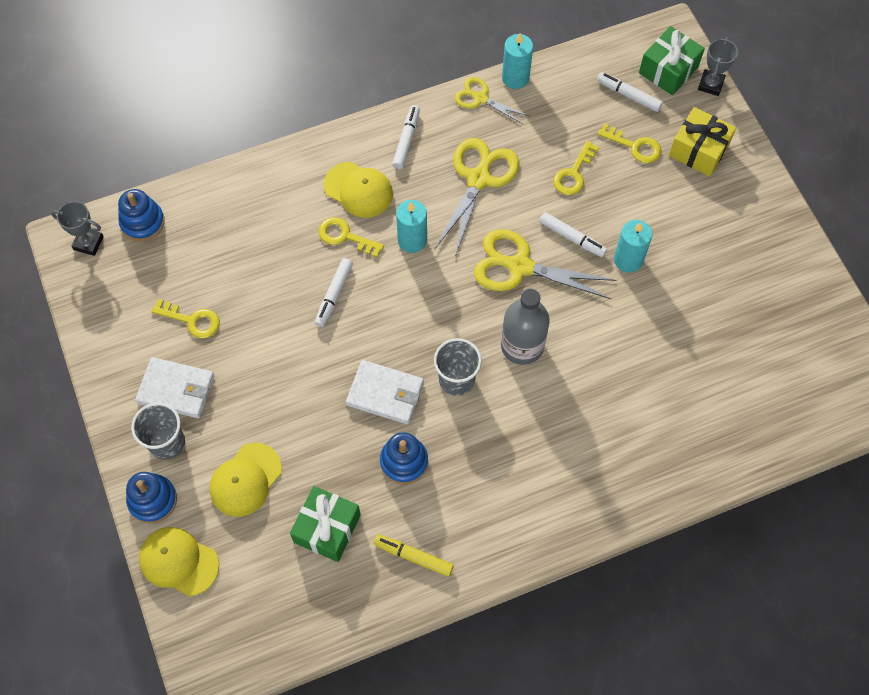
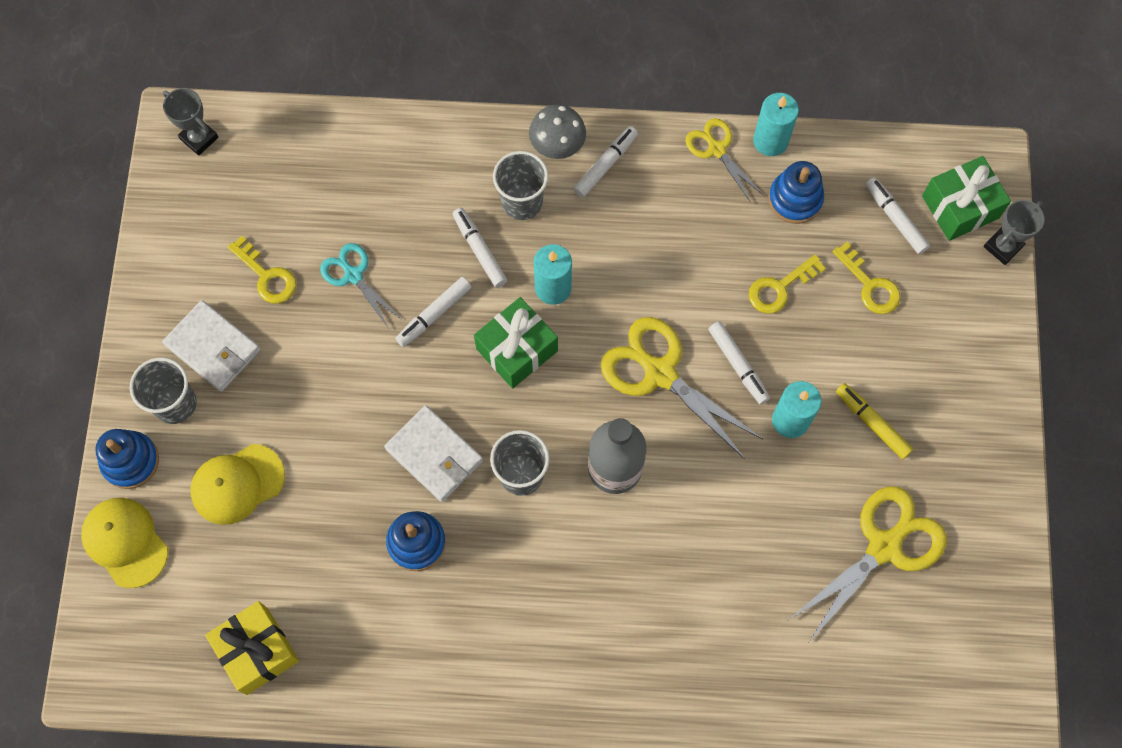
camera: 25 degrees right, 5 degrees up
blue stacking toy [118,189,165,242] -> blue stacking toy moved to [769,161,824,224]
green gift [290,486,361,562] -> green gift moved to [474,297,558,388]
yellow key [318,217,384,257] -> white marker [453,208,507,288]
yellow cap [324,162,393,218] -> grey cup [493,151,548,220]
yellow marker [374,535,454,577] -> yellow marker moved to [836,383,913,459]
yellow scissors [434,138,519,257] -> yellow scissors moved to [789,486,947,642]
yellow gift [669,107,736,176] -> yellow gift moved to [205,601,299,695]
none -> turquoise scissors [320,243,401,327]
none -> grey mushroom [529,105,586,159]

